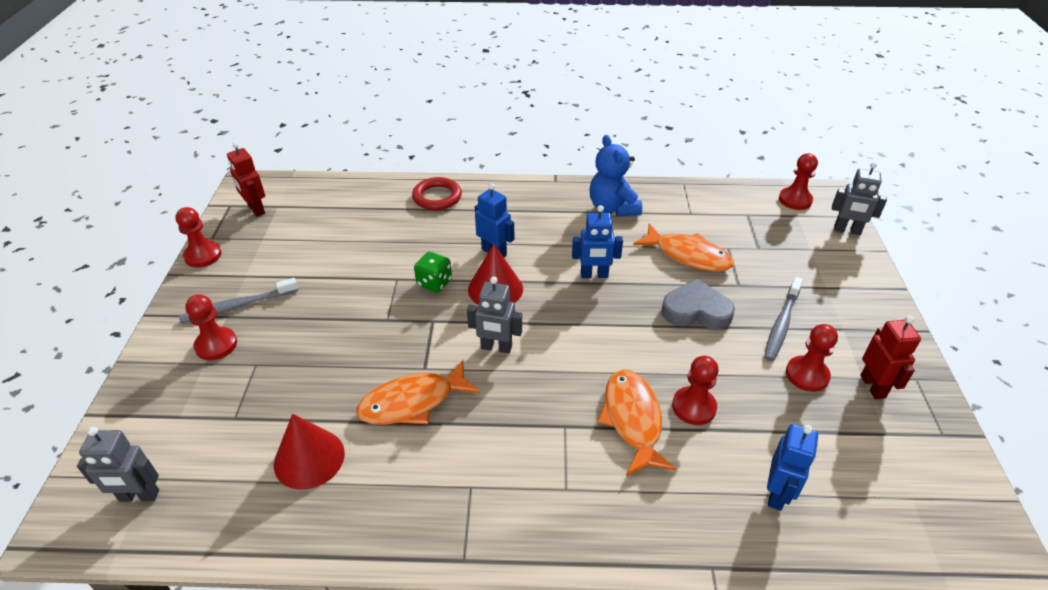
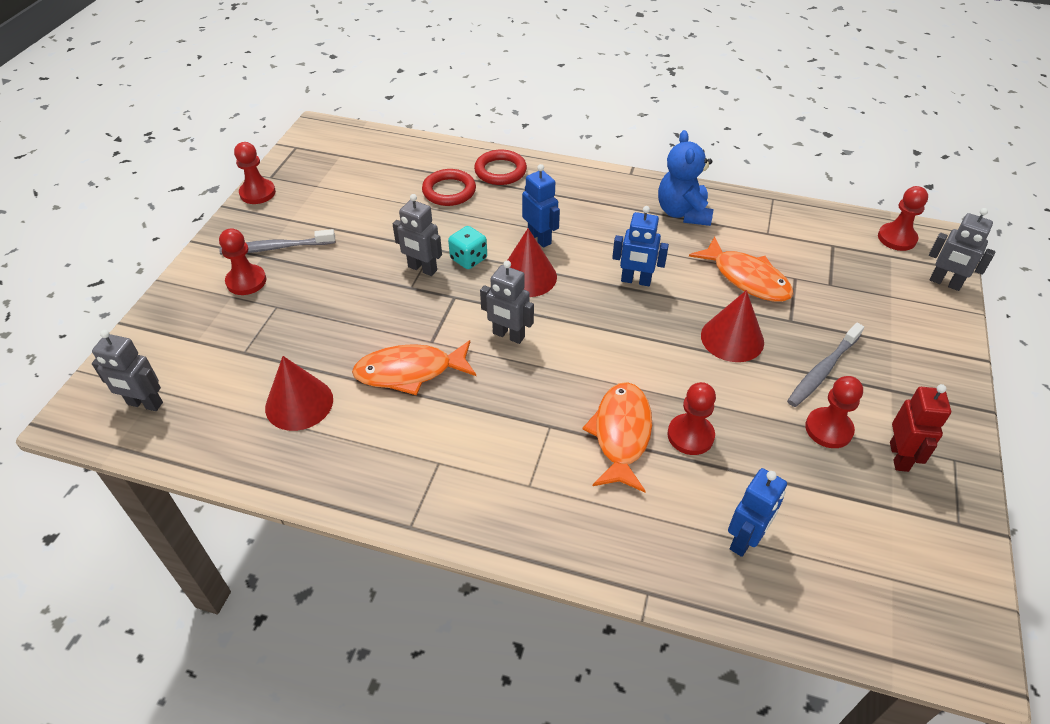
camera: 15 degrees right, 5 degrees up
red robot [227,142,265,217] -> none
green dice [414,252,452,292] -> turquoise dice [448,226,487,269]
grey heart [661,279,735,330] -> red cone [701,290,764,362]
none -> grey robot [393,194,442,276]
none -> red ring [422,169,476,206]

